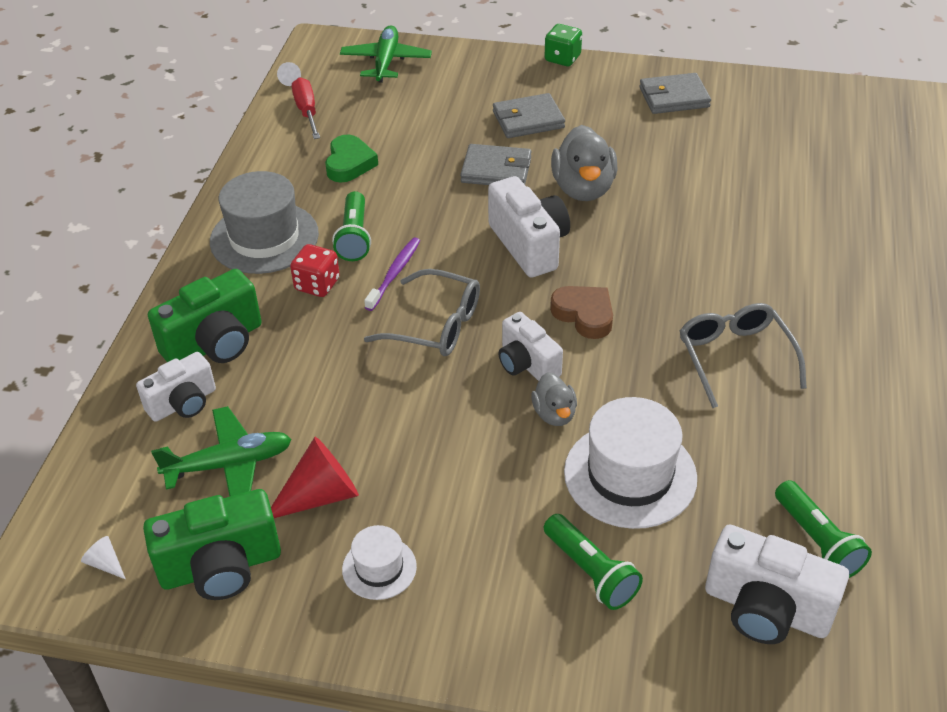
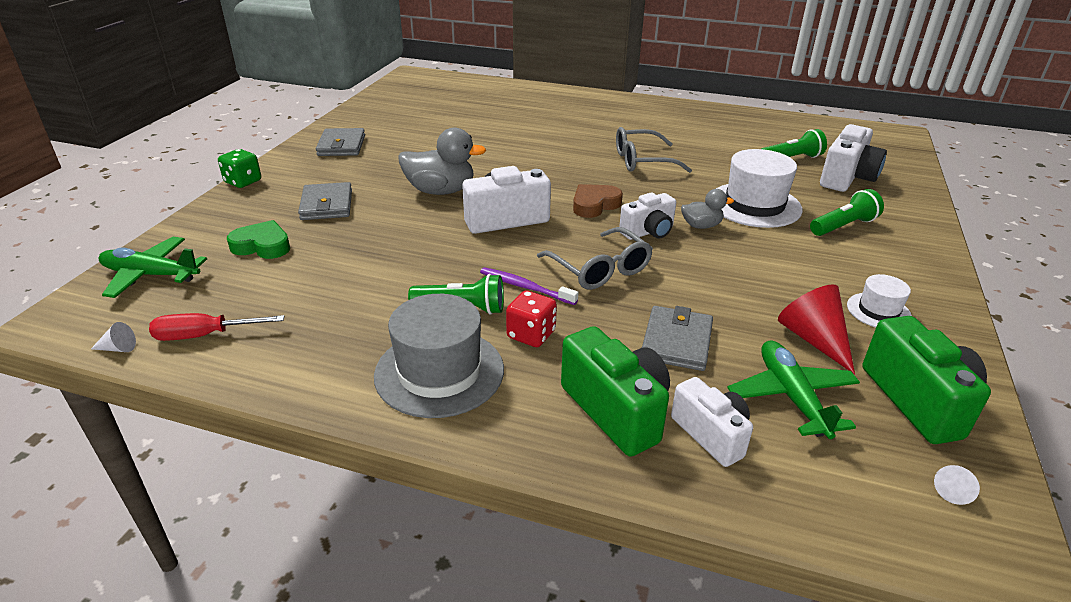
camera: 85 degrees left, 10 degrees down
green heart [325,135,378,183] -> green heart moved to [227,220,290,259]
grey glasses [364,269,480,356] -> grey glasses turned 120 degrees clockwise [537,227,653,290]
grey wallet [460,144,531,185] -> grey wallet moved to [642,306,713,371]

